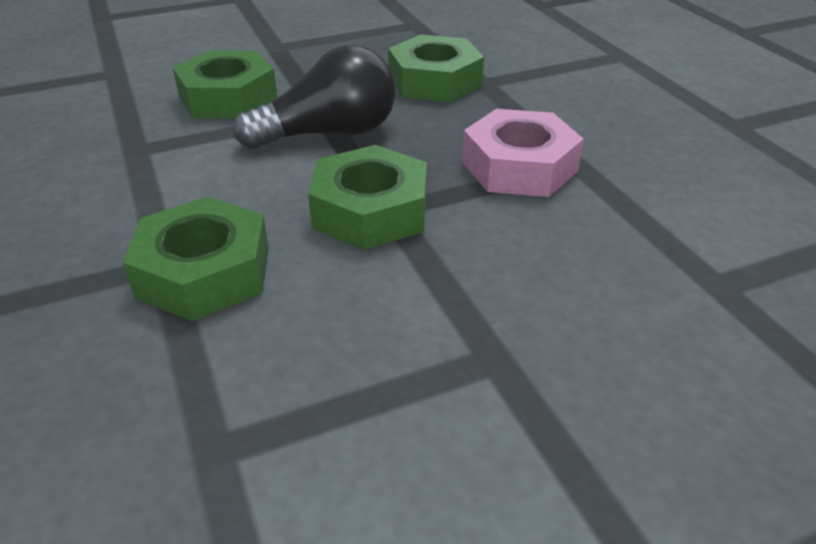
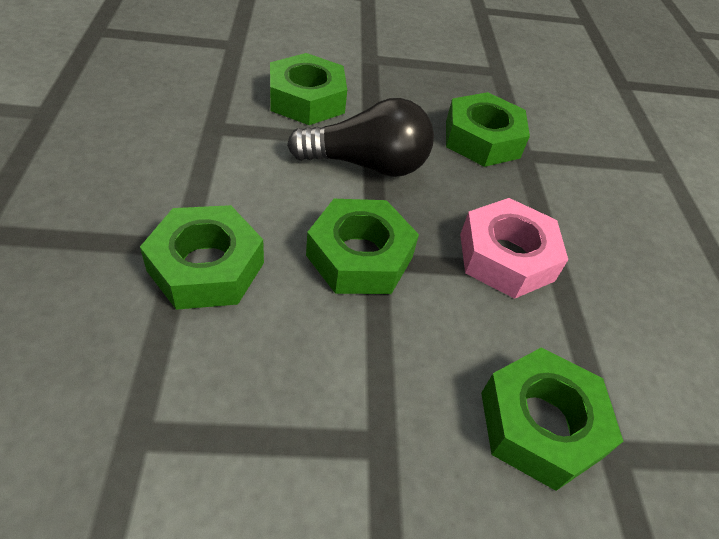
camera: 15 degrees right, 10 degrees up
none -> green nut [481,347,624,491]

